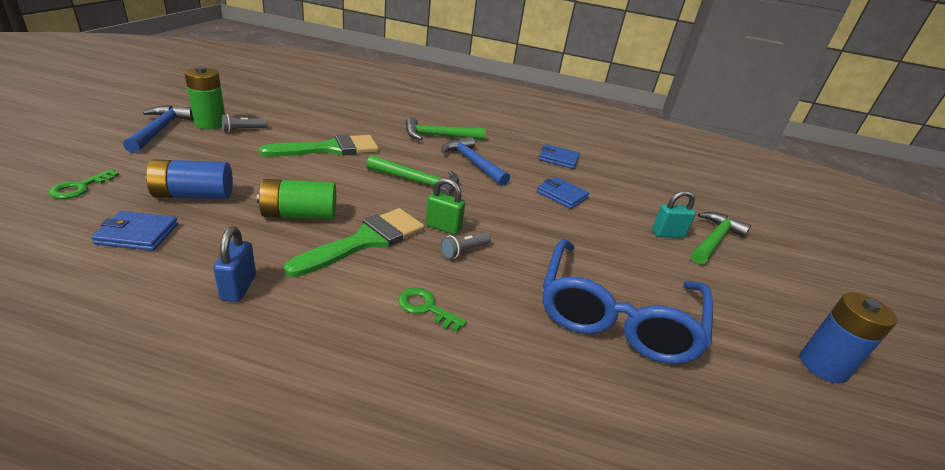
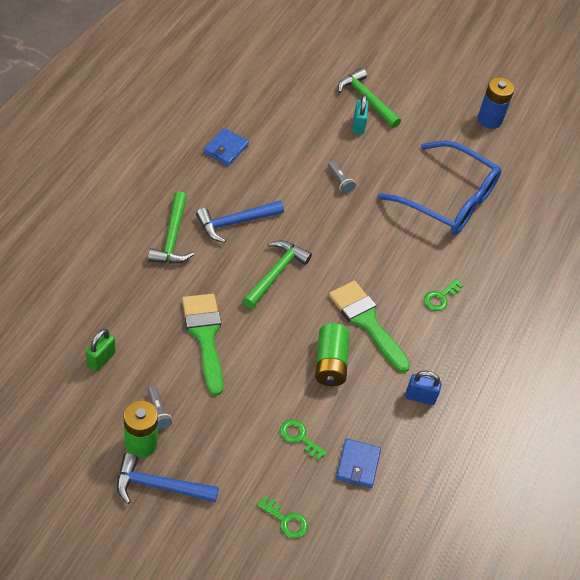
camera: 80 degrees left, 20 degrees up
blue battery [146,159,233,199] -> green key [280,419,327,460]
green padlock [425,178,465,235] -> green padlock moved to [86,329,116,372]
grey flashlight [440,232,491,259] -> grey flashlight moved to [328,161,356,194]
blue wallet [537,177,589,209] -> none

